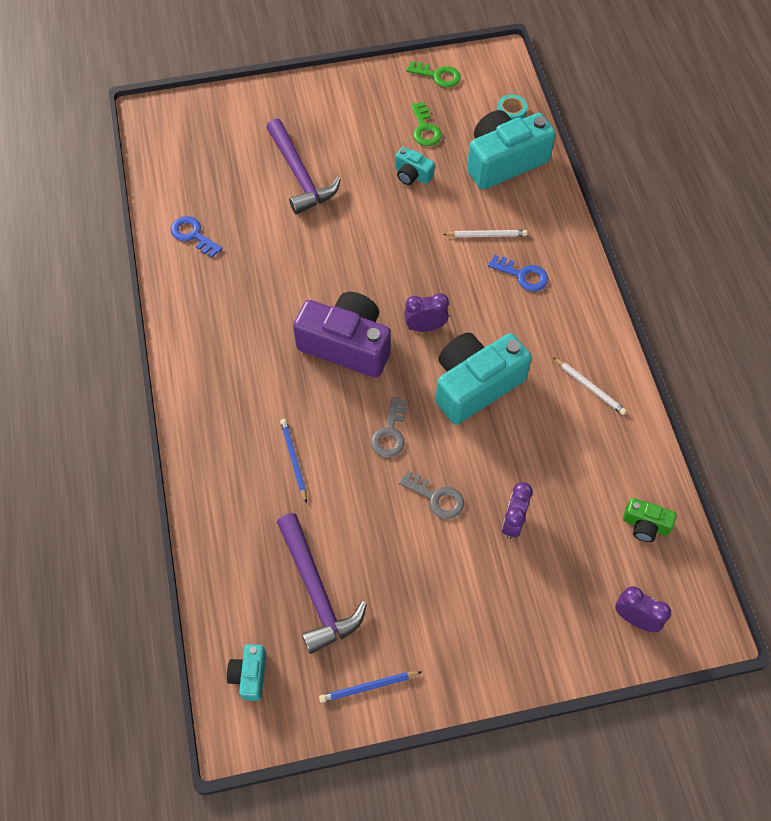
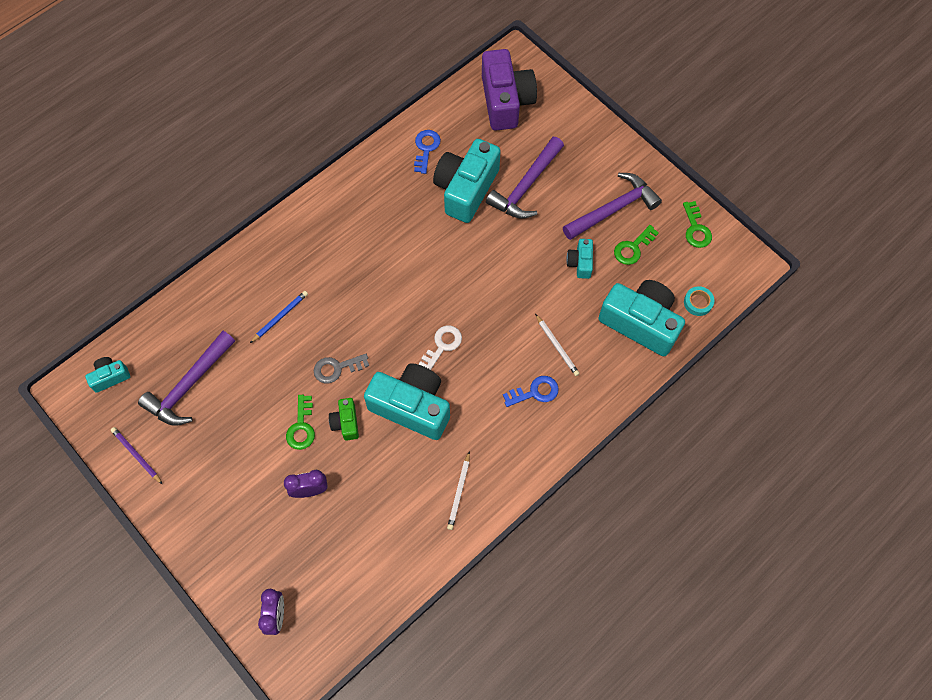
camera: 60 degrees right, 5 degrees up
purple camera [293,292,391,378] -> purple camera moved to [482,49,537,131]
blue pencil [319,671,421,703] -> purple pencil [111,427,162,484]
grey key [399,471,464,519] -> green key [286,395,315,450]
purple clock [404,293,449,332] -> white key [418,325,462,370]
blue key [488,255,548,291] -> blue key turned 105 degrees counterclockwise [503,376,559,407]
green camera [623,498,677,542] -> green camera moved to [329,398,359,441]
none -> turquoise camera [433,139,501,223]
none -> purple hammer [563,173,662,240]

